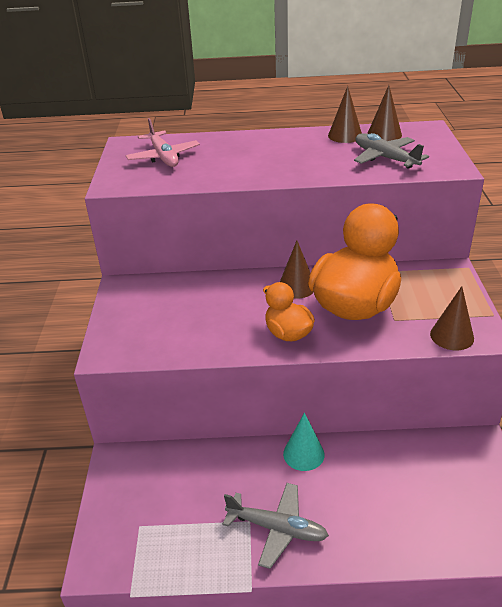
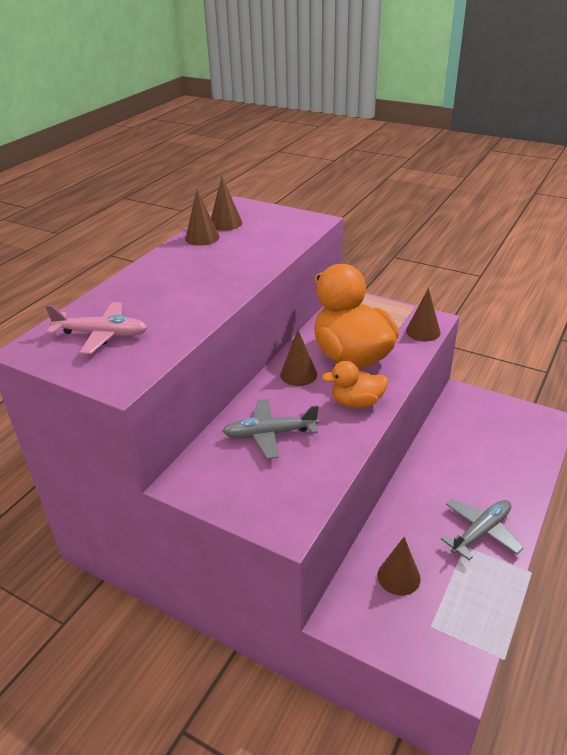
camera: 60 degrees left, 0 degrees up
turquoise cone [283,413,325,471] -> none
grey plane [354,133,429,169] -> grey plane moved to [222,399,319,459]
none -> brown cone [377,537,421,596]

